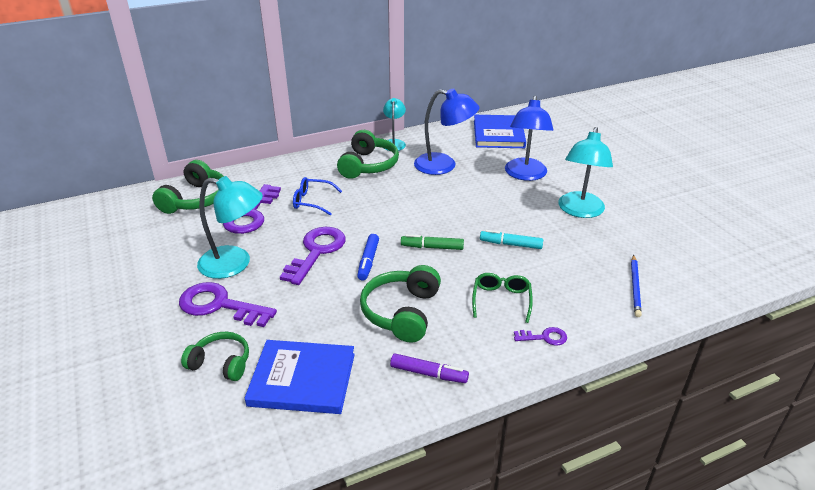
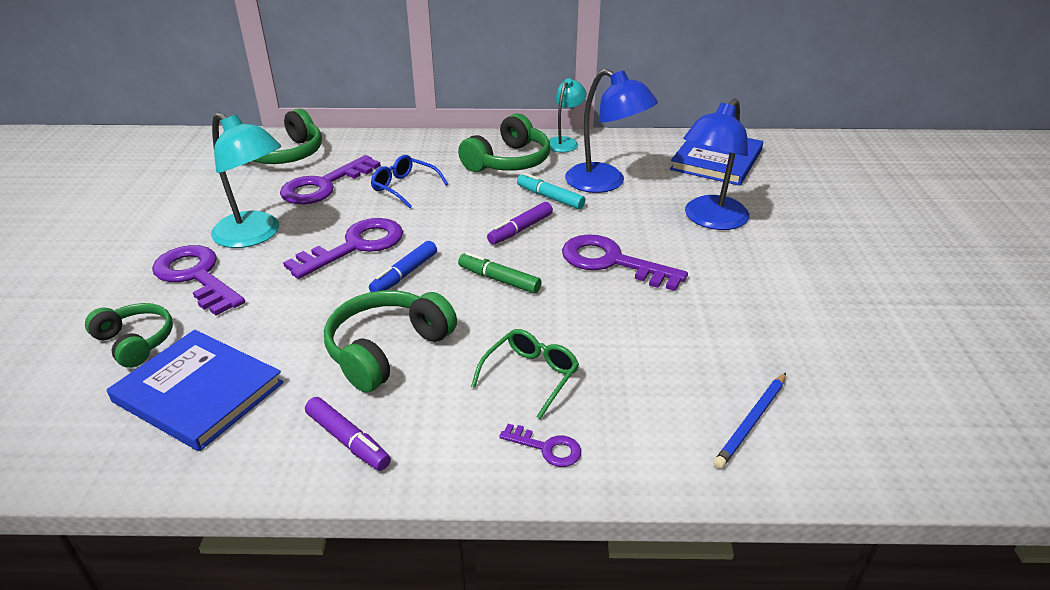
camera: 25 degrees right, 0 degrees up
turquoise marker [480,230,543,249] -> turquoise marker moved to [517,173,585,209]
turquoise lamp [558,127,613,218] -> none
none -> purple marker [487,202,553,245]
none -> purple key [562,234,688,291]

